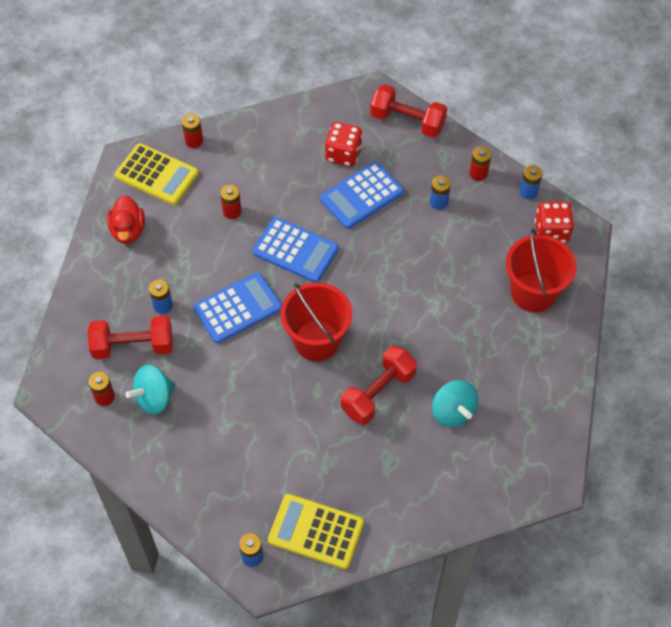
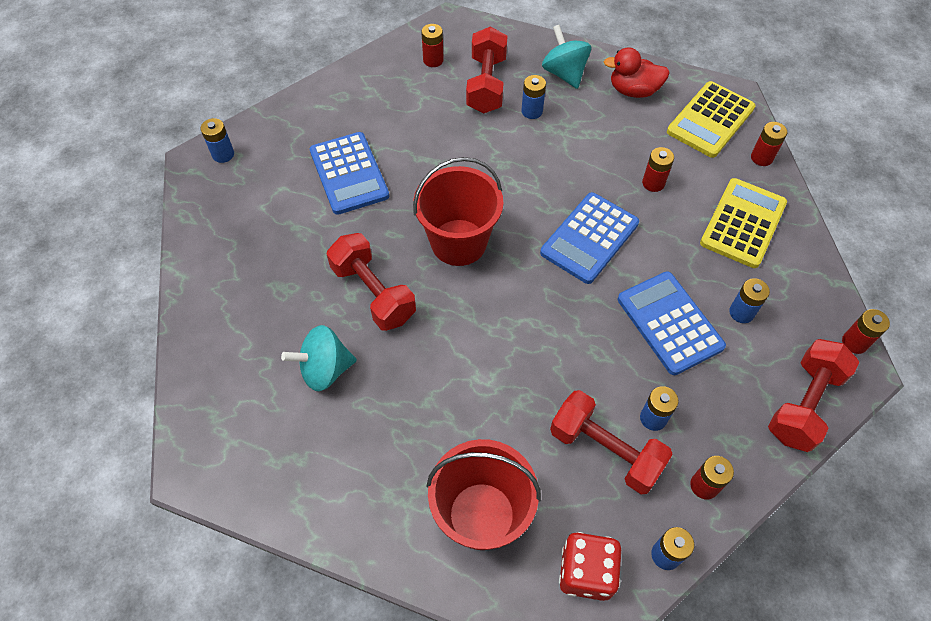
camera: 100 degrees right, 0 degrees up
turquoise spinning top [125,365,176,415] -> turquoise spinning top moved to [542,25,591,89]
blue calculator [193,272,282,344] -> blue calculator moved to [310,132,389,215]
yellow calculator [268,494,364,569] -> yellow calculator moved to [700,178,787,268]
red dice [325,122,363,166] -> blue battery [729,278,770,323]
none -> red dumbbell [550,390,673,494]
none -> red battery [842,309,890,354]

